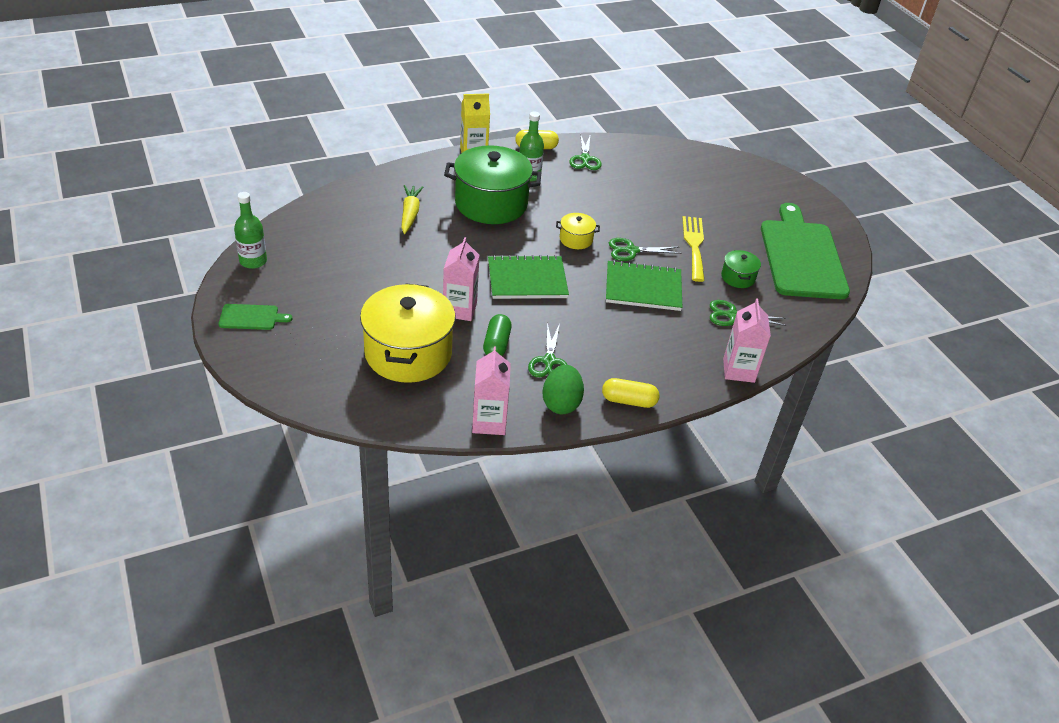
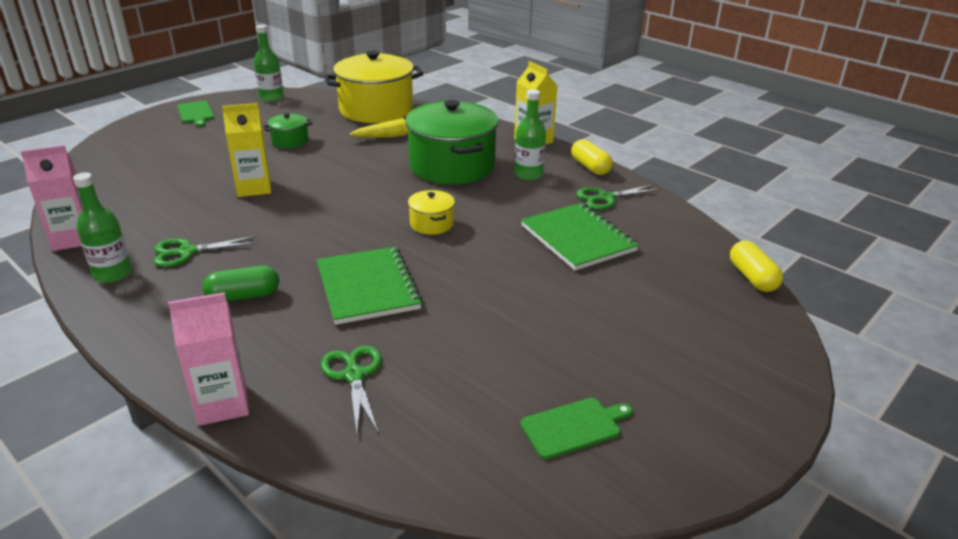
camera: 70 degrees right, 10 degrees down
yellow pot [360,283,456,383] -> yellow pot moved to [324,51,424,123]
pink carton [443,237,480,321] -> yellow carton [222,103,271,197]
green capsule [483,314,512,356] -> green capsule moved to [202,266,279,302]
green notebook [488,255,569,299] -> green notebook moved to [521,203,639,271]
green egg [542,365,584,414] -> green bottle [73,172,132,283]
yellow capsule [602,378,660,408] -> yellow capsule moved to [730,241,783,292]
green scissors [609,238,682,261] -> none
yellow fork [682,216,705,282] -> none
green pot [721,250,761,288] -> green pot moved to [263,113,313,148]
green cutting board [761,203,850,299] -> green cutting board [520,398,633,460], size x0.41

